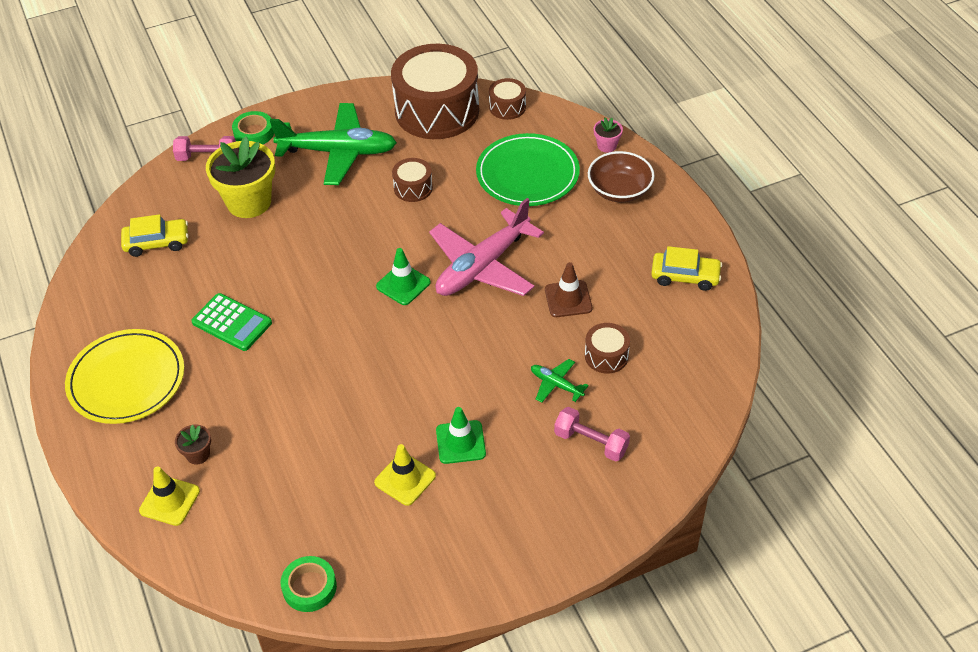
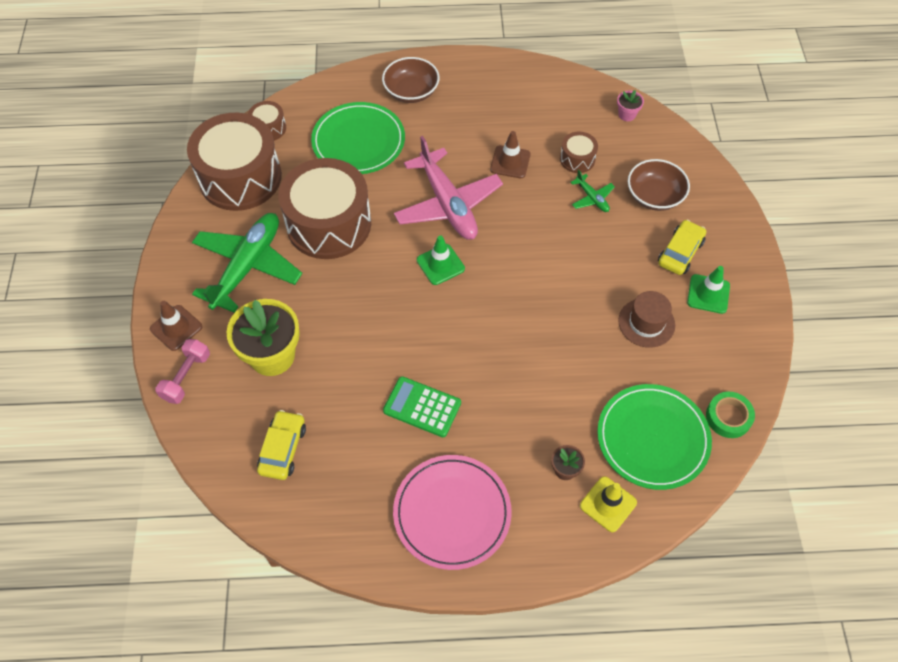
camera: 70 degrees left, 10 degrees up
yellow plate [65,329,184,424] -> pink plate [393,455,512,570]
green calculator [191,293,272,351] -> green calculator turned 120 degrees counterclockwise [383,376,461,437]
green tape [232,111,274,144] -> brown traffic cone [150,301,202,351]
yellow traffic cone [374,444,436,506] -> brown hat [618,291,675,348]
brown drum [392,158,433,202] -> brown drum [279,158,371,259], size x2.30
green traffic cone [436,407,486,464] -> green traffic cone moved to [687,266,730,314]
green plane [531,359,589,403] -> green plane turned 90 degrees counterclockwise [570,170,615,212]
pink dumbbell [554,407,630,461] -> brown bowl [628,159,690,211]
pink flower pot [594,117,623,153] -> pink flower pot moved to [617,90,644,121]
yellow car [651,246,722,291] -> yellow car moved to [658,219,706,275]
none -> green plate [597,384,712,490]

